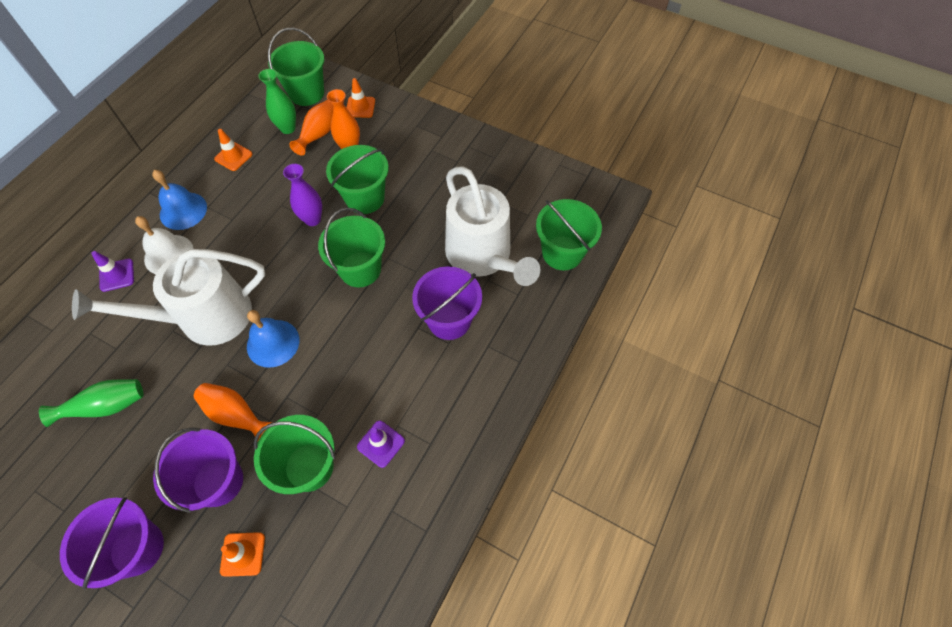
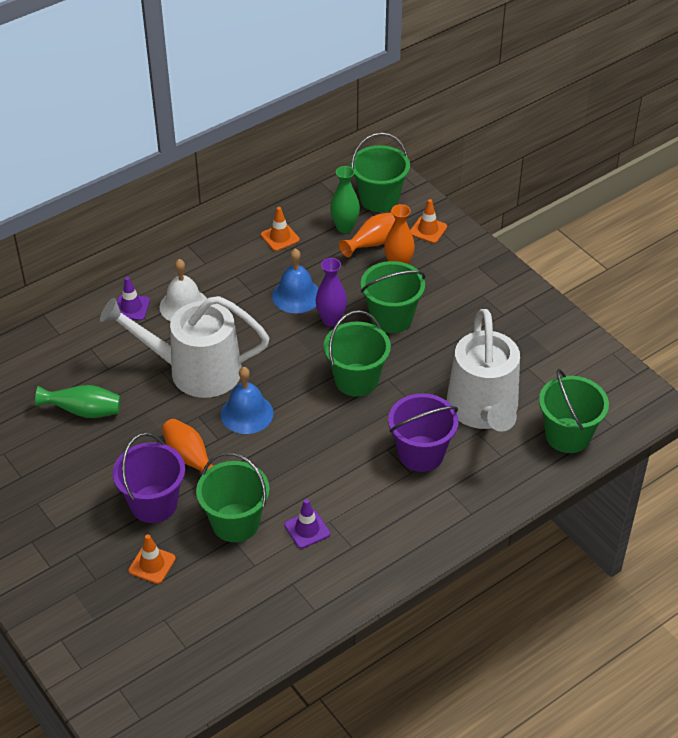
camera: 25 degrees right, 15 degrees down
purple bucket [60,497,164,589] -> none
blue bell [152,170,207,230] -> blue bell moved to [272,248,319,313]

